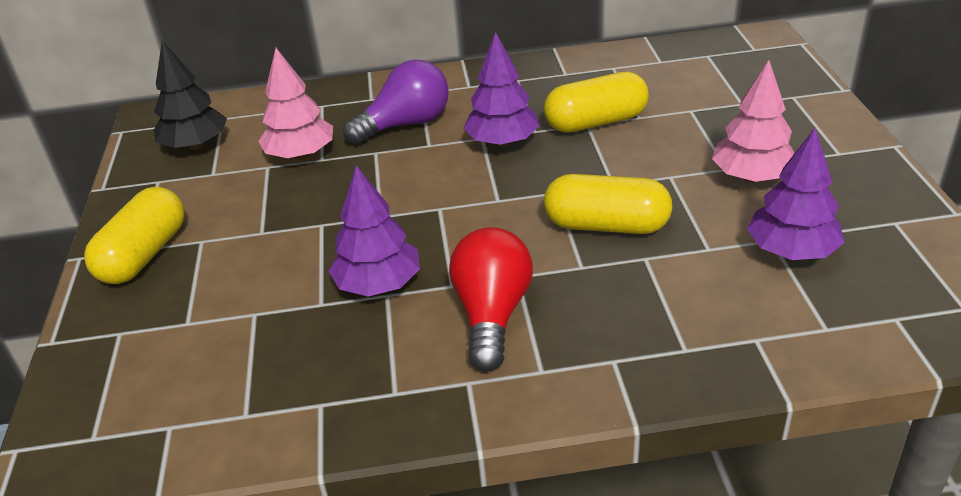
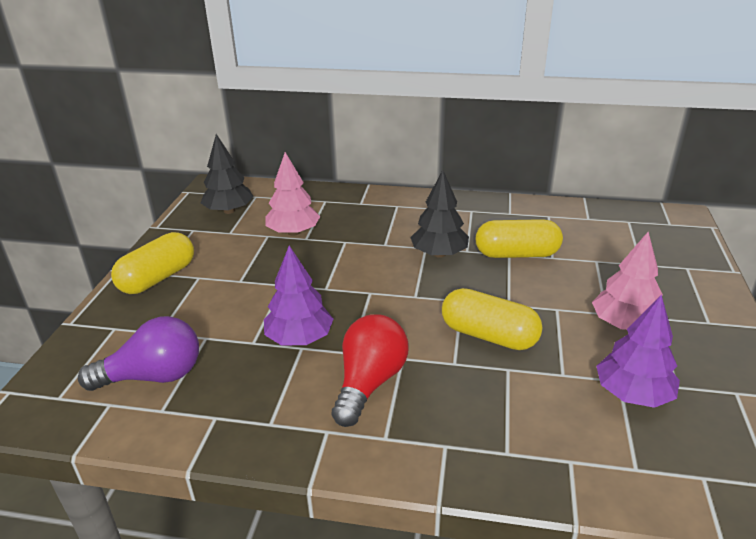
camera: 15 degrees right, 5 degrees down
purple light bulb [343,59,449,145] -> purple light bulb moved to [78,316,199,391]
purple tree [463,32,540,147] -> black tree [410,170,469,258]

